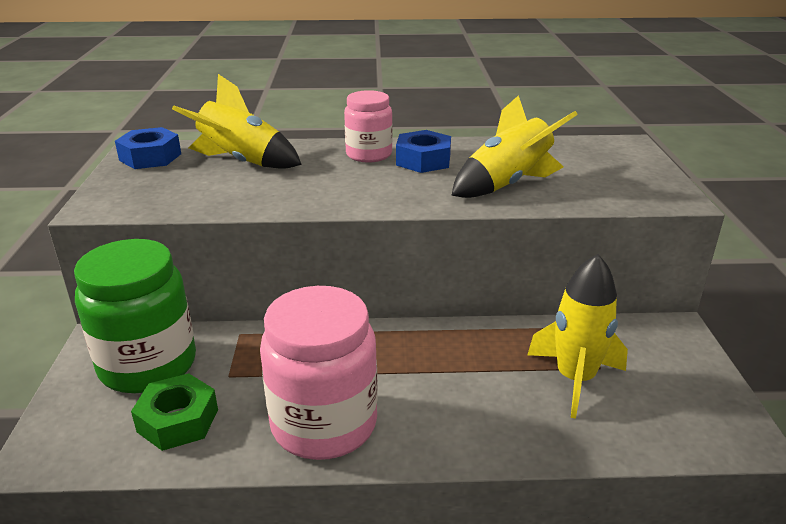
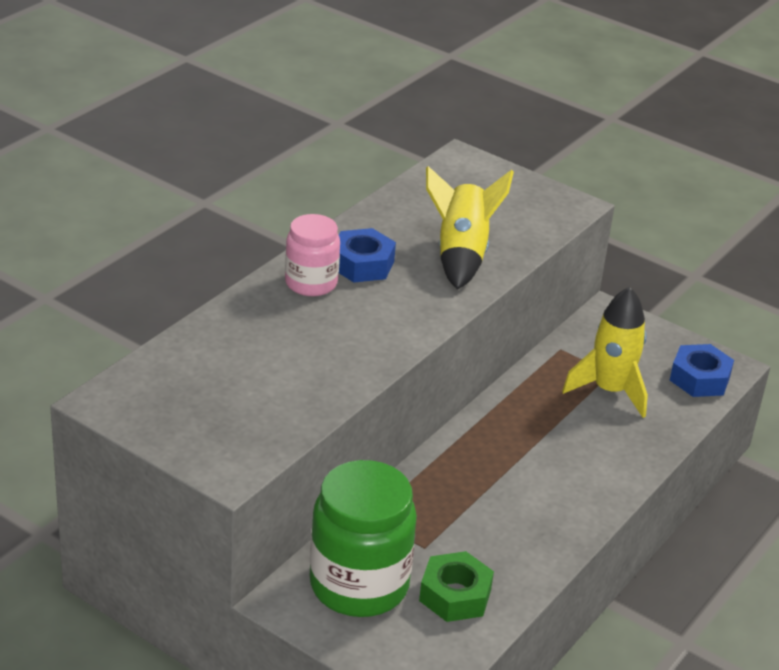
camera: 55 degrees left, 5 degrees up
blue nut [115,127,181,169] -> blue nut moved to [670,344,734,397]
yellow rocket [172,74,302,169] -> none
pink jar [260,286,378,460] -> none

